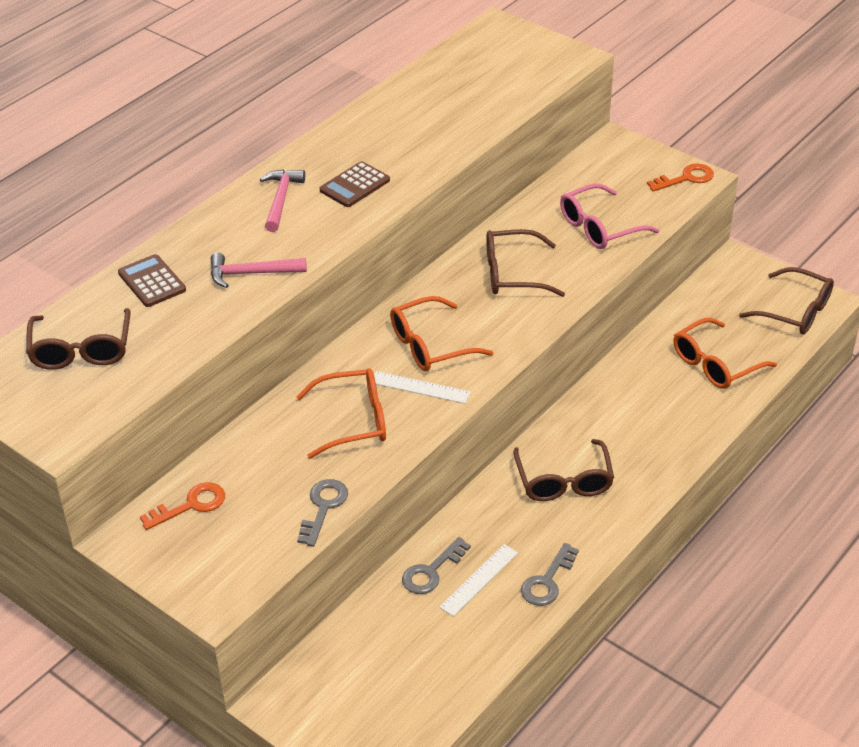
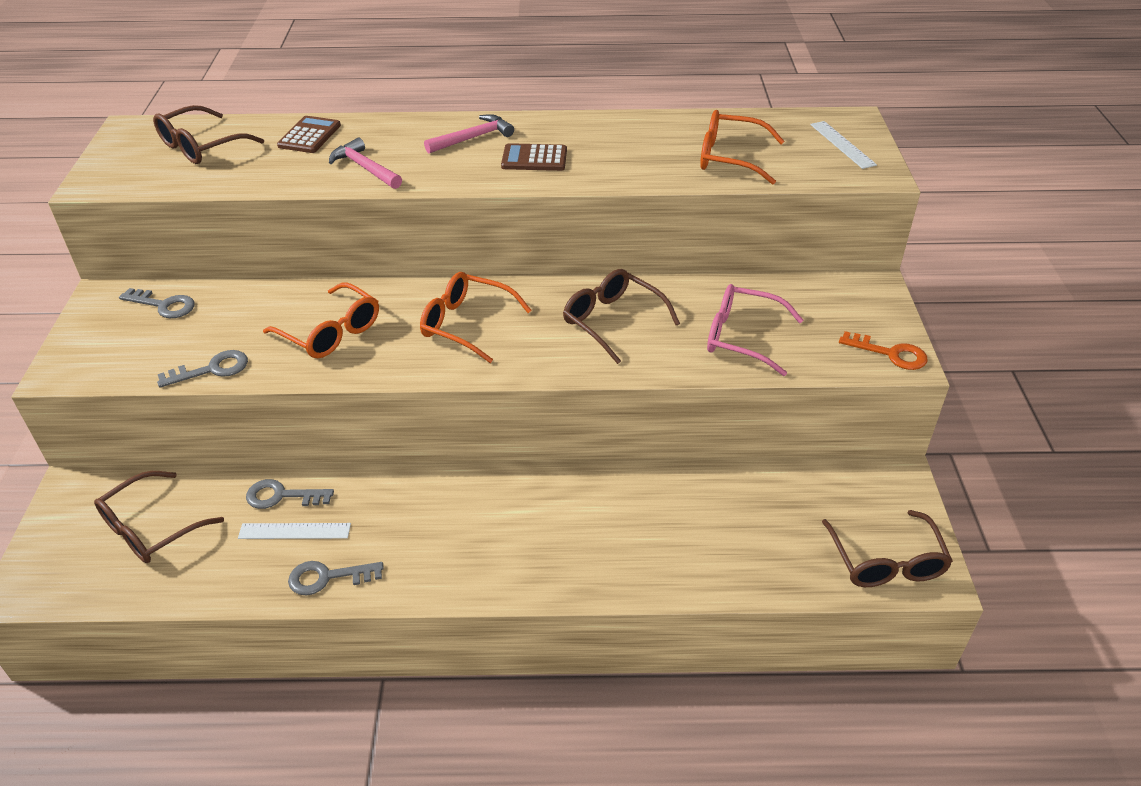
camera: 50 degrees right, 0 degrees up
orange key [140,482,225,530] -> grey key [119,288,195,318]
white ruler [374,371,471,404] -> white ruler moved to [810,121,877,169]
brown glasses [513,439,614,501] -> brown glasses moved to [94,471,224,563]
orange glasses [673,318,777,389] -> orange glasses moved to [700,110,784,185]

